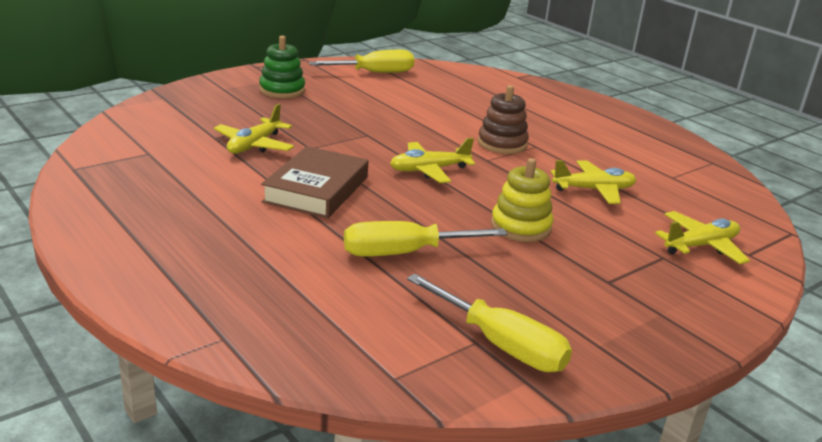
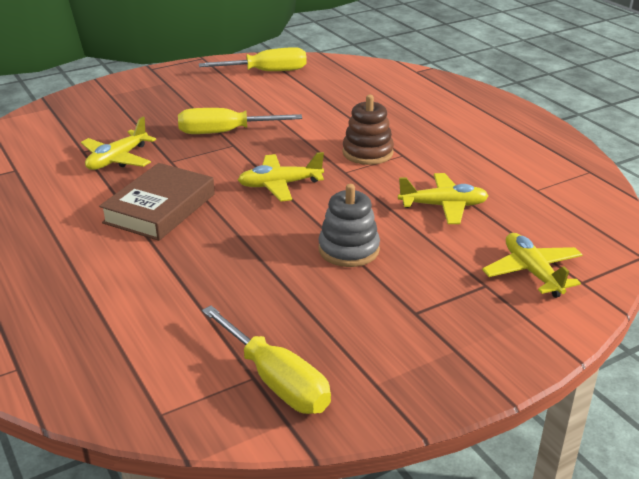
camera: 10 degrees right, 5 degrees up
green stacking toy [259,36,305,98] -> none
yellow screwdriver [344,221,507,257] -> yellow screwdriver moved to [178,108,302,134]
yellow stacking toy [491,158,553,242] -> grey stacking toy [318,184,380,267]
yellow plane [655,211,750,264] -> yellow plane turned 90 degrees counterclockwise [482,233,583,298]

